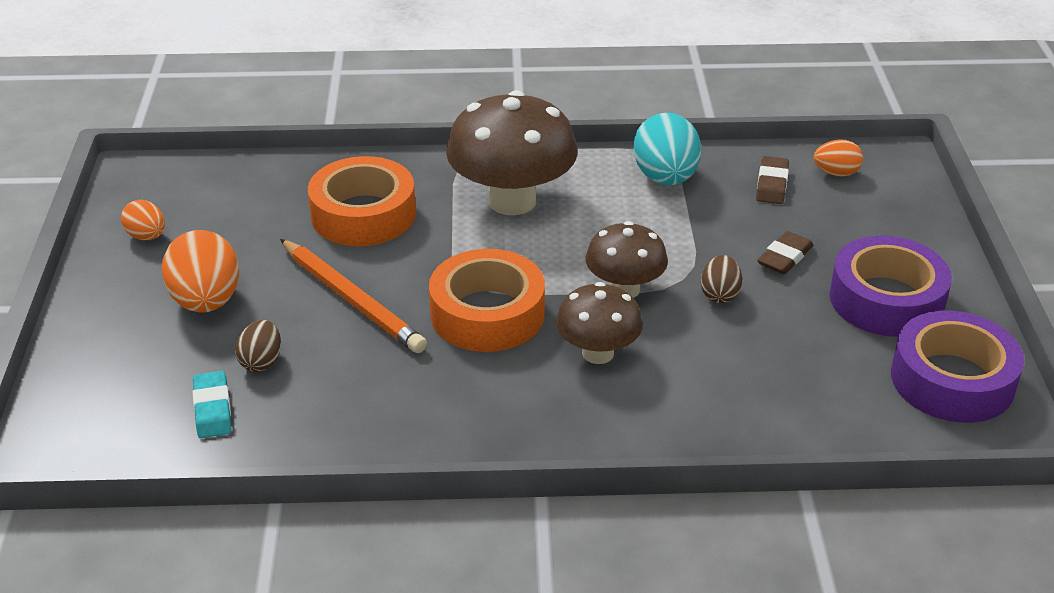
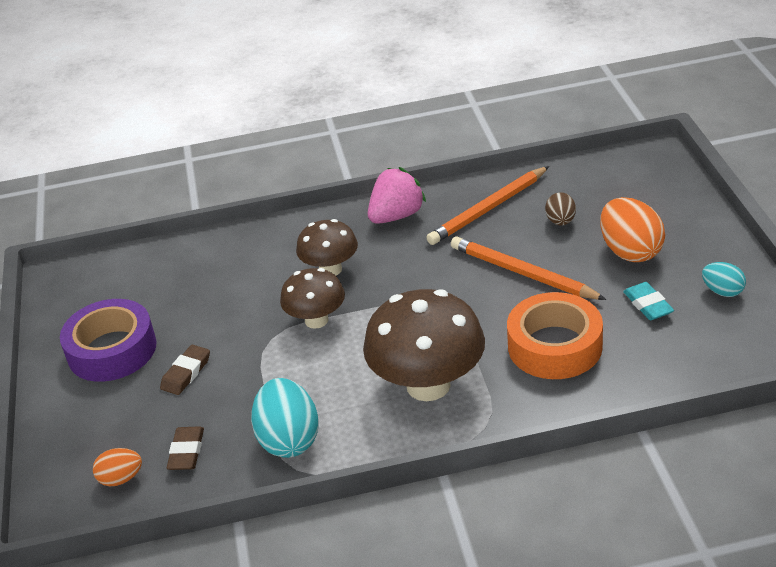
camera: 175 degrees right, 0 degrees up
orange egg [121,200,165,240] -> turquoise egg [702,262,746,297]
turquoise eraser [193,371,231,438] -> turquoise eraser moved to [623,282,674,320]
orange tape [429,249,545,352] -> none
brown egg [701,255,742,303] -> none
purple tape [891,311,1024,423] -> none
none -> pink strawberry [368,167,426,224]
none -> orange pencil [426,166,549,245]

